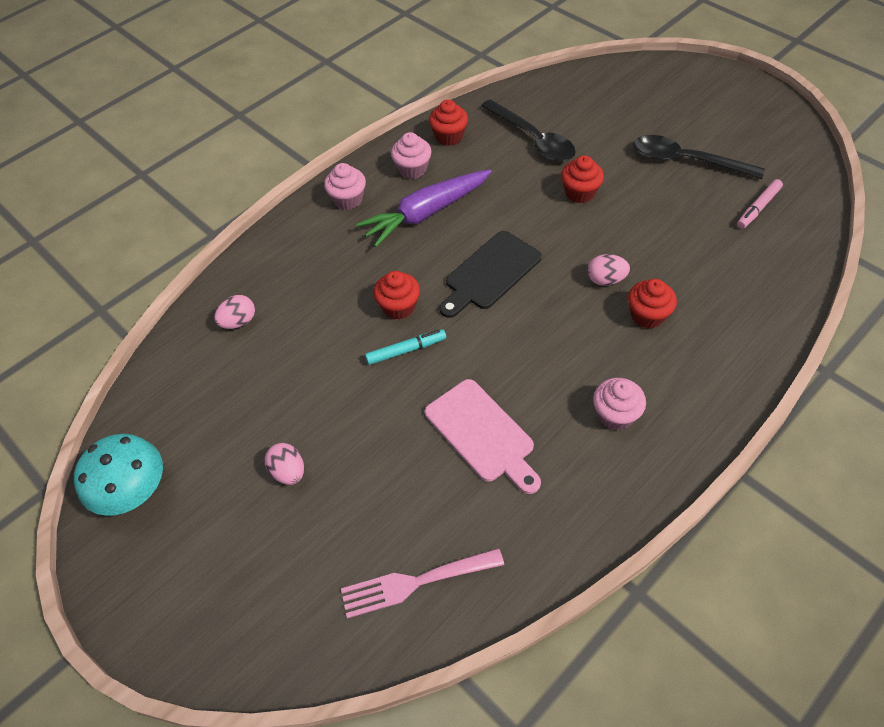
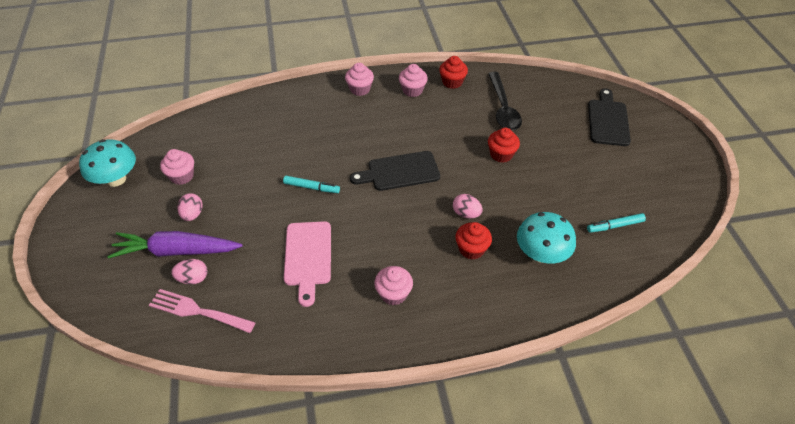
camera: 30 degrees right, 5 degrees down
pink egg [214,295,255,329] -> pink egg moved to [172,259,207,284]
purple carrot [356,170,492,247] -> purple carrot moved to [107,231,242,258]
red cupcake [374,271,420,320] -> none
black spoon [633,135,765,179] -> none
pink marker [737,179,783,229] -> turquoise marker [587,213,646,233]
none -> pink cupcake [160,149,194,185]
none -> turquoise mushroom [517,212,576,264]
none -> black cutting board [588,88,631,146]

